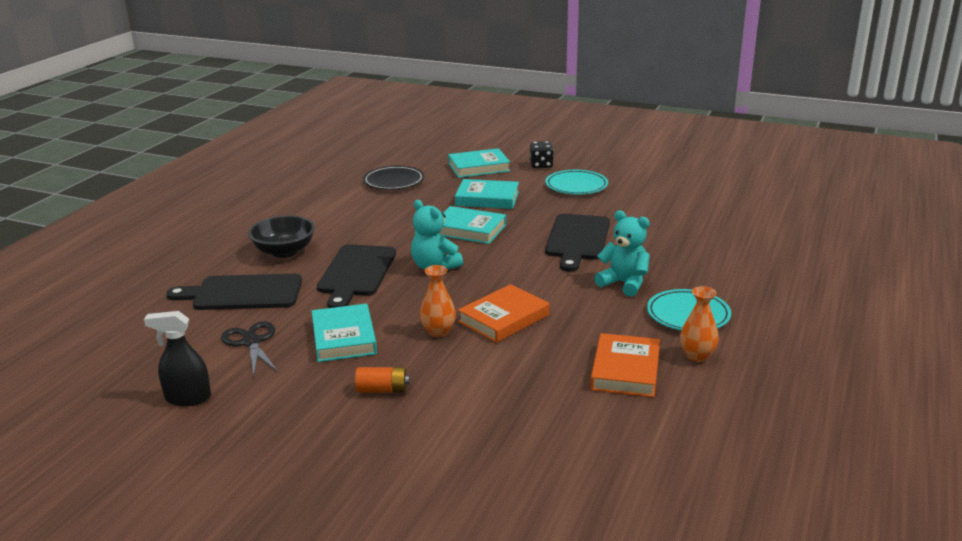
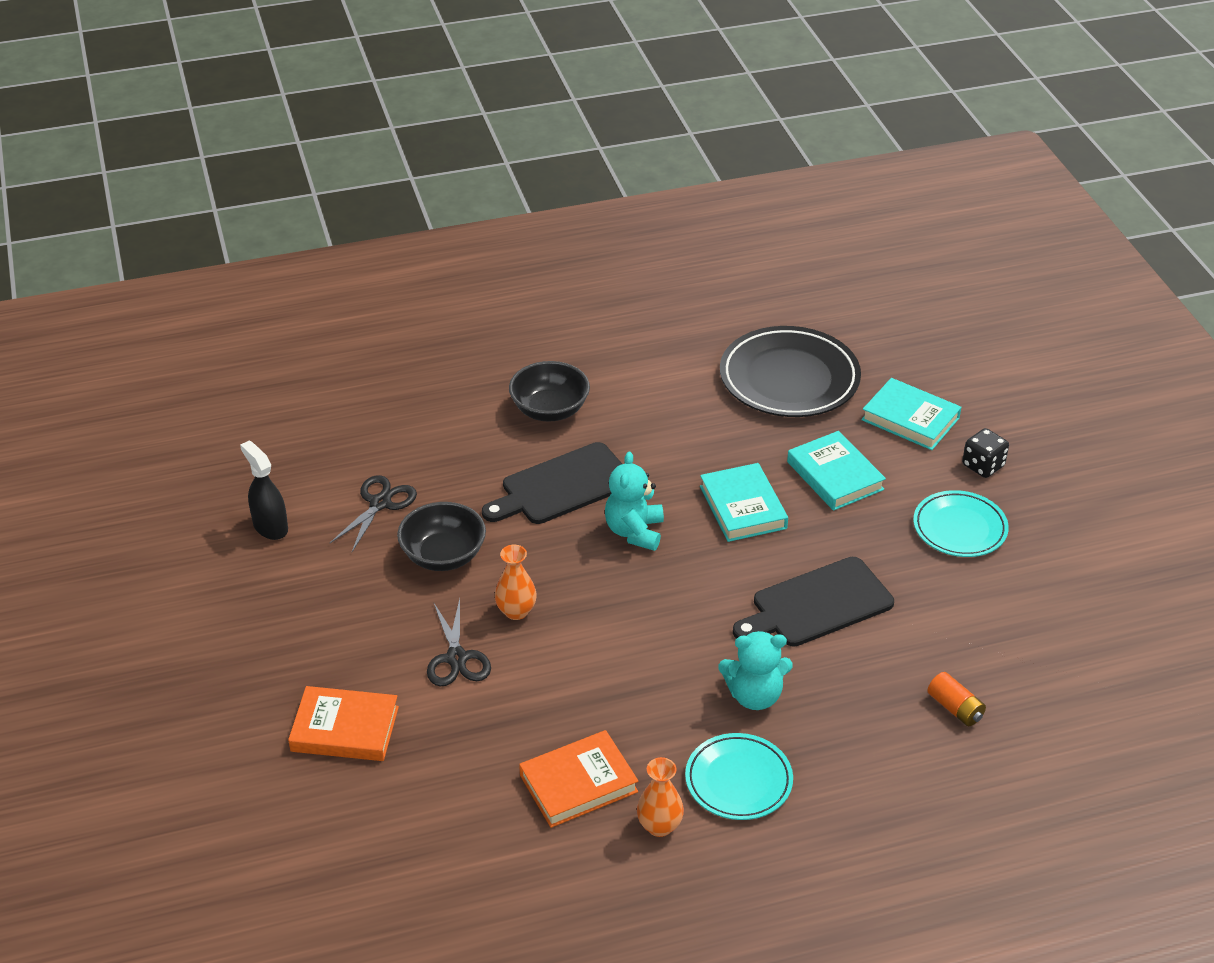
camera: 50 degrees right, 15 degrees up
black cutting board [166,274,302,310] -> none
turquoise book [312,304,377,362] -> black bowl [397,502,486,571]
orange battery [355,367,410,393] -> orange battery moved to [927,672,986,726]
black plate [363,166,424,190] -> black plate [720,326,861,417], size x1.63
orange book [458,284,549,343] -> orange book moved to [288,686,399,761]
turquoise teddy bear [594,210,650,297] -> turquoise teddy bear turned 90 degrees clockwise [719,631,793,710]
none -> black scissors [427,599,491,687]

